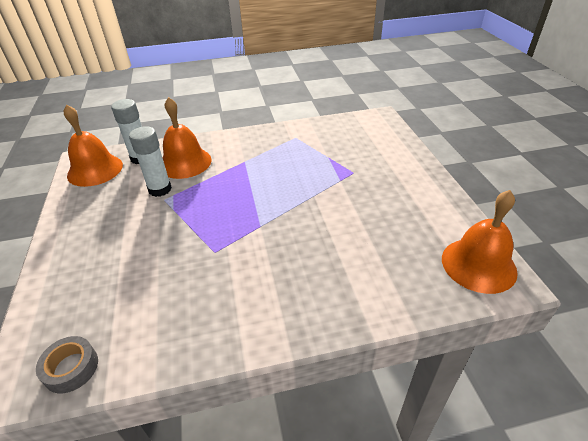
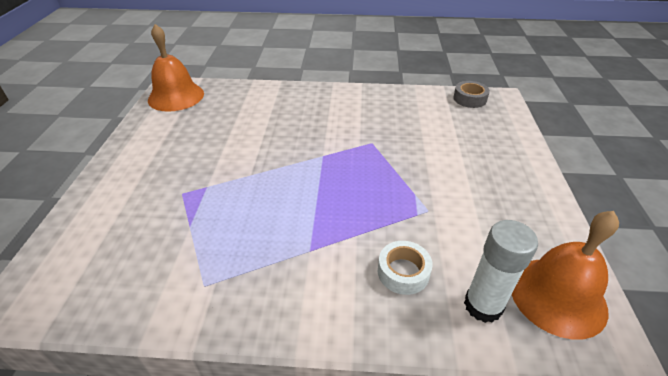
camera: 165 degrees left, 0 degrees up
white glue stick [129,126,172,197] -> none
orange bell [163,97,211,179] -> white tape [378,241,433,295]

